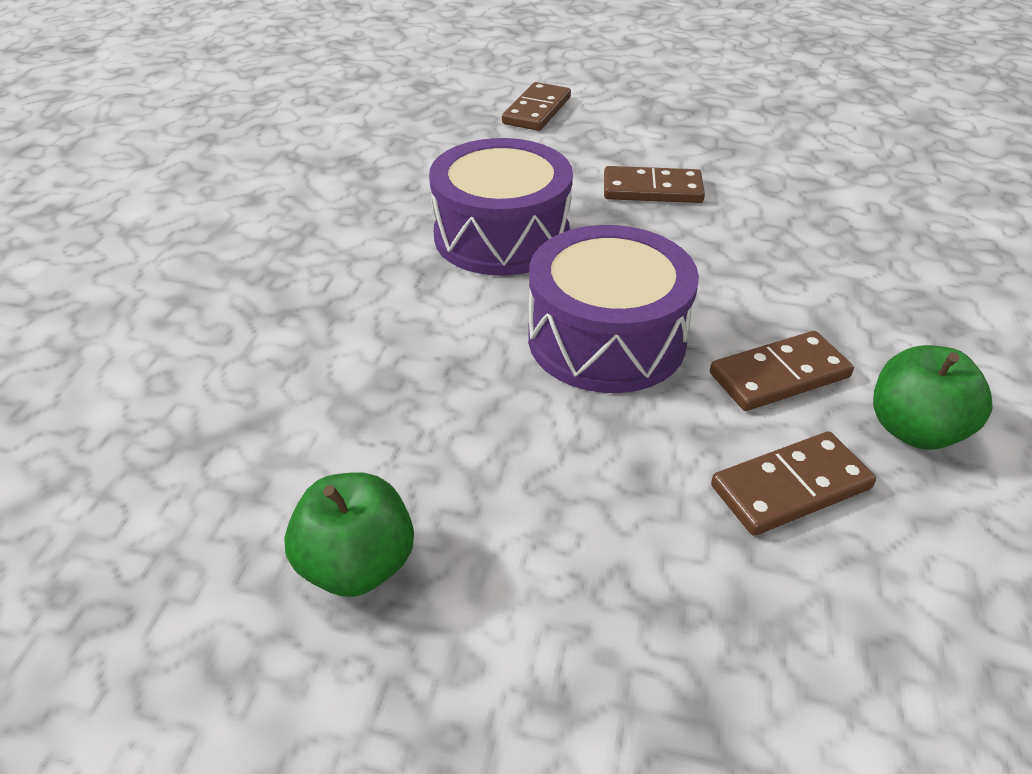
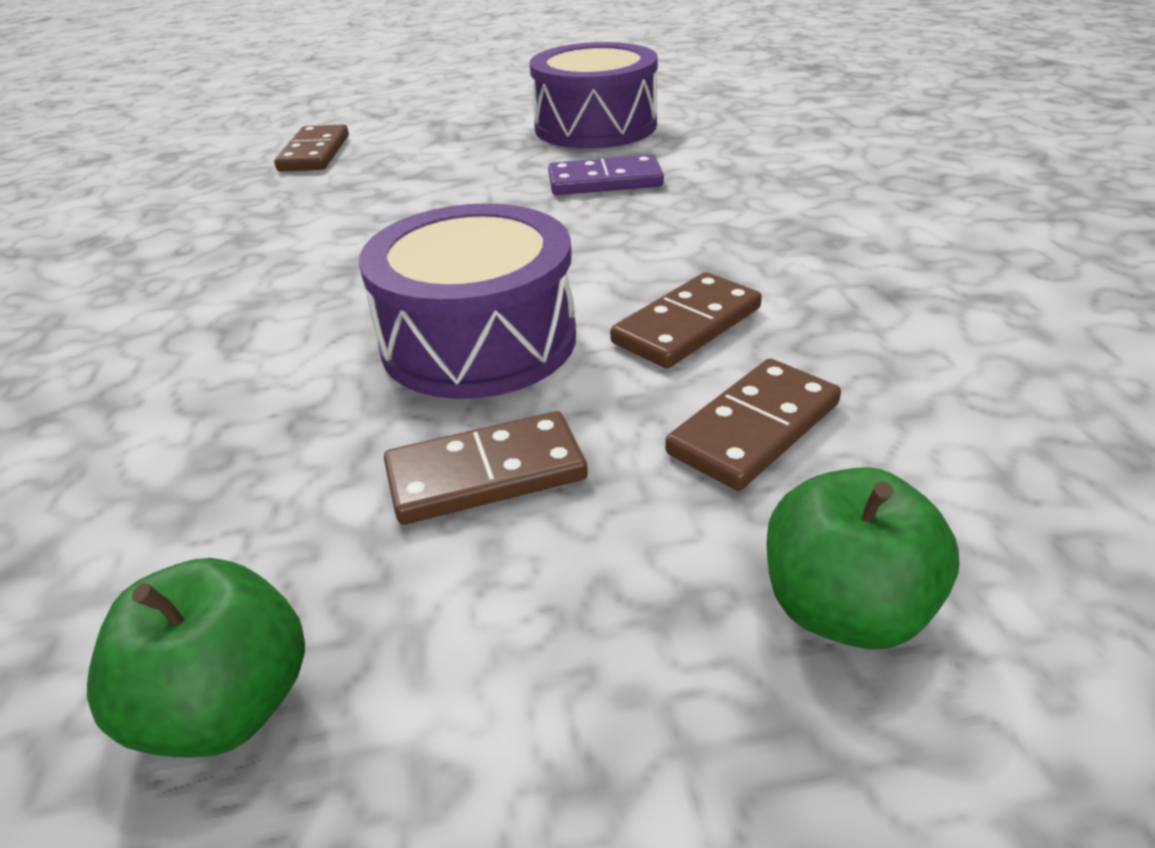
camera: 20 degrees left, 5 degrees down
purple drum [429,138,573,276] -> purple drum moved to [530,42,658,149]
brown domino [604,166,705,203] -> brown domino moved to [384,411,588,525]
green apple [873,345,993,450] -> green apple moved to [767,467,959,649]
none -> purple domino [548,155,664,195]

